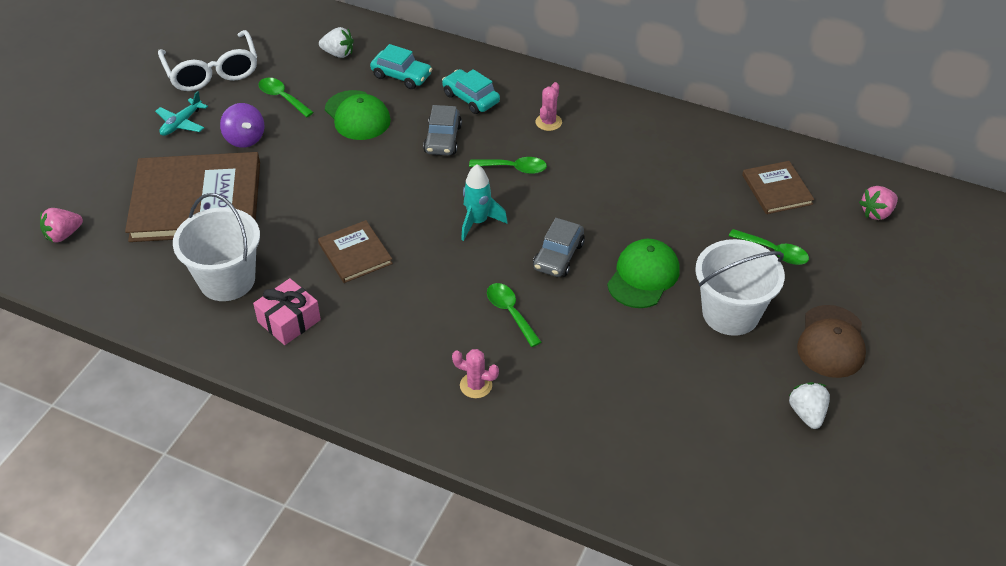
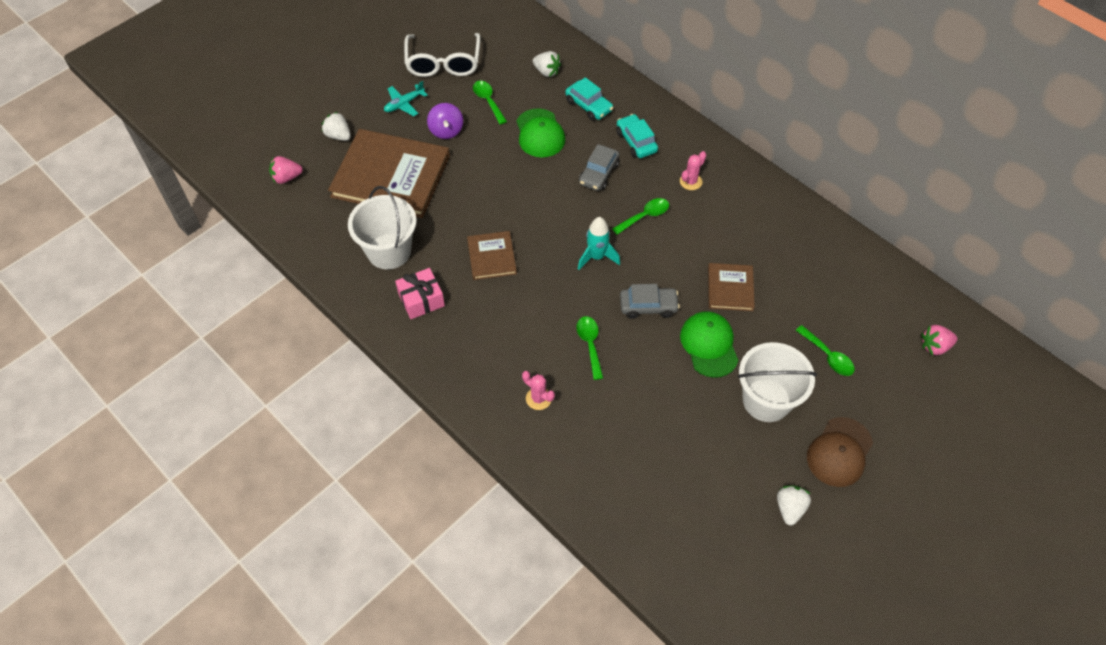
camera: 20 degrees right, 10 degrees up
green spoon [469,157,547,174] -> green spoon turned 60 degrees counterclockwise [612,198,669,235]
grey car [533,218,585,277] -> grey car turned 135 degrees counterclockwise [620,284,680,319]
green cap [607,239,680,308] -> green cap turned 60 degrees counterclockwise [680,311,739,378]
brown book [742,161,814,214] -> brown book moved to [708,263,755,311]
none -> white strawberry [322,112,351,141]

